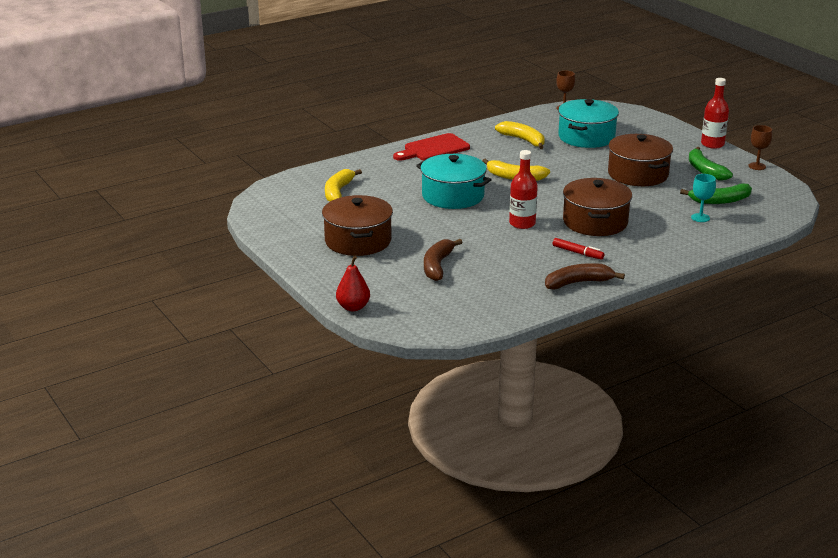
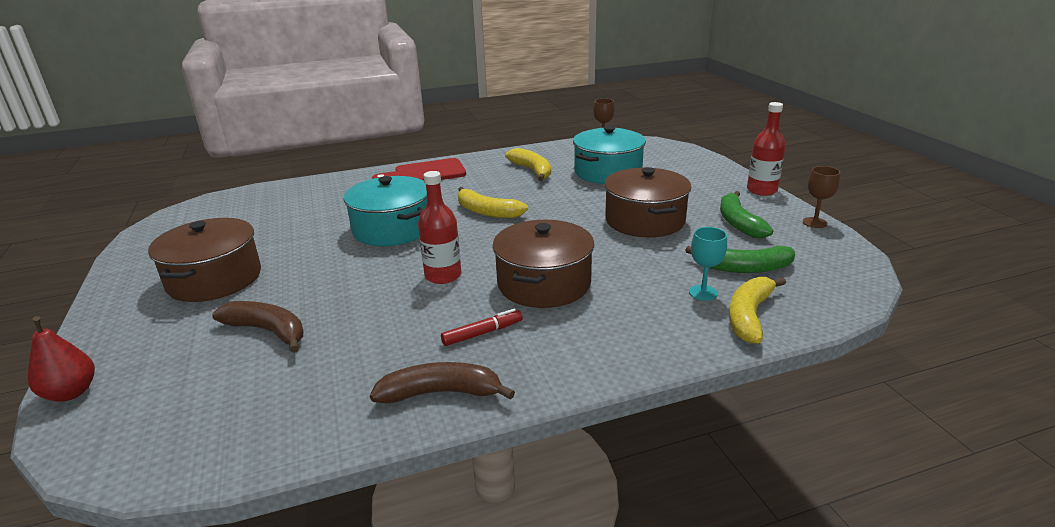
camera: 15 degrees right, 0 degrees up
yellow banana [325,169,362,202] -> yellow banana moved to [729,277,786,344]
brown banana [424,239,462,281] -> brown banana turned 90 degrees clockwise [212,301,304,353]
red marker [553,238,605,260] -> red marker turned 75 degrees counterclockwise [441,309,522,346]

